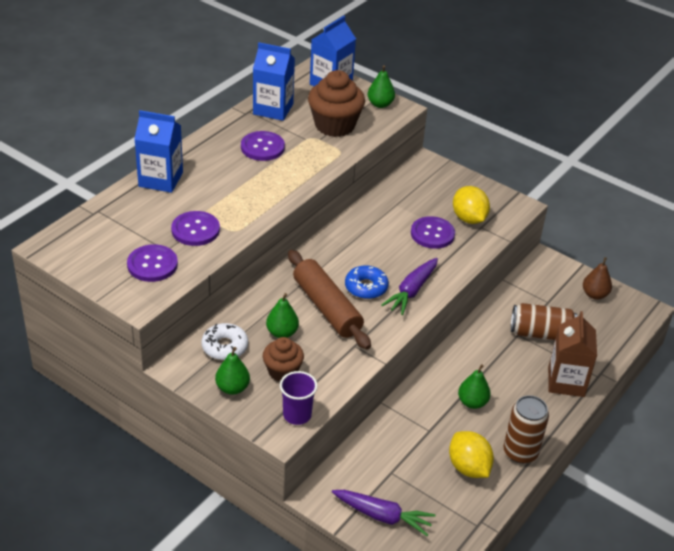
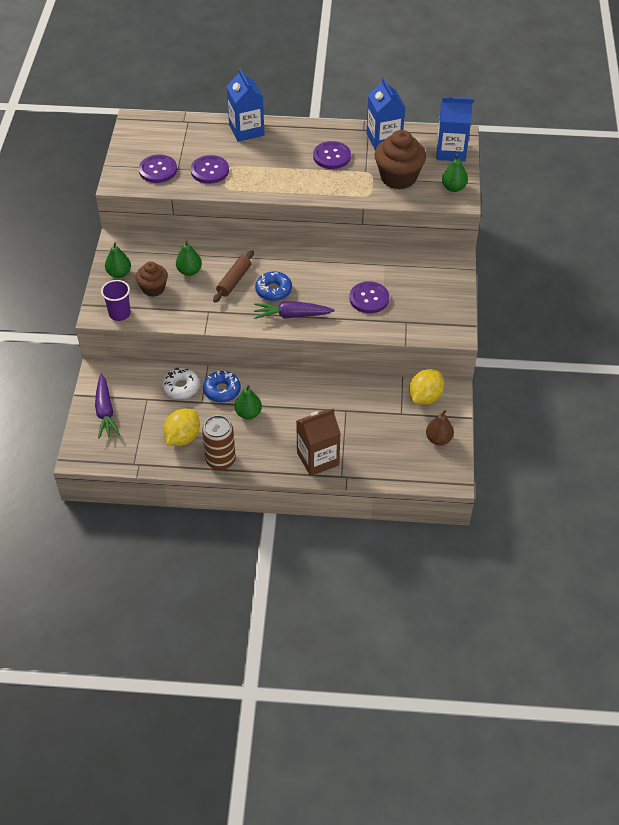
camera: 60 degrees right, 10 degrees up
white donut [201,323,248,360] -> white donut moved to [162,368,200,399]
brown rolling pin [288,250,371,350] -> brown rolling pin [213,250,254,302], size x0.61
yellow lemon [453,186,490,224] -> yellow lemon moved to [409,369,444,405]
brown can [511,303,577,340] -> none
none -> blue donut [203,371,241,402]

